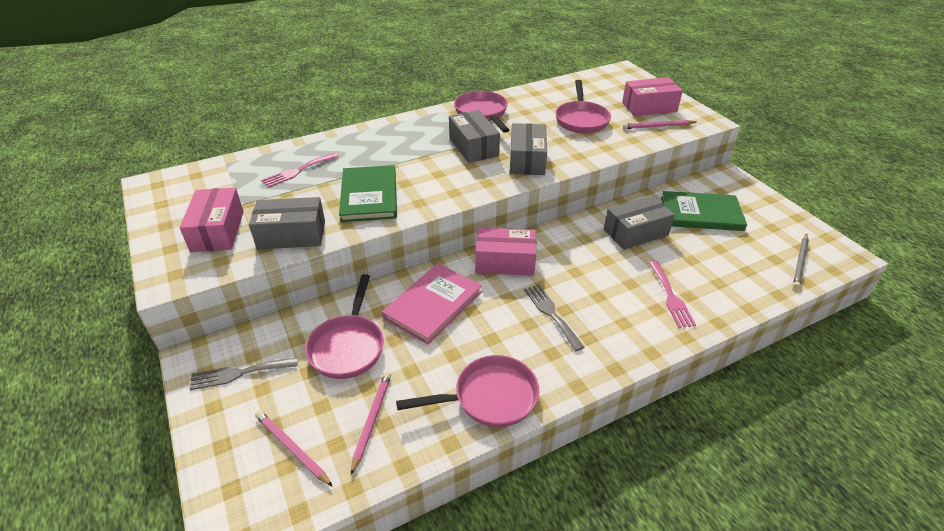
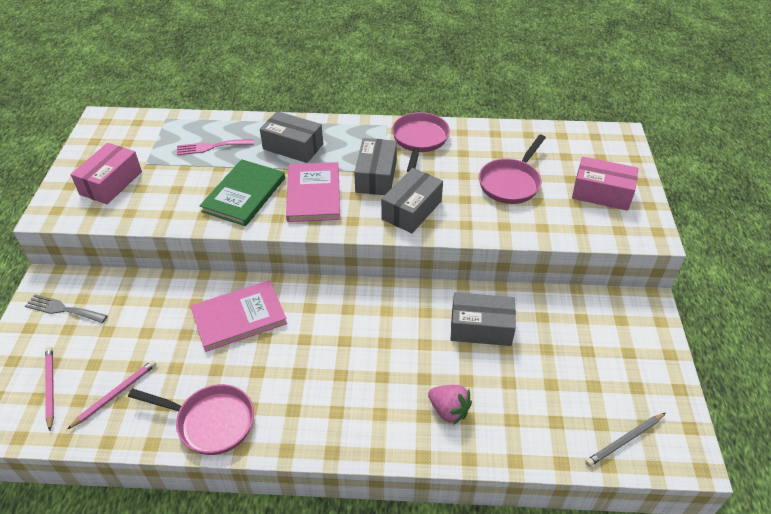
camera: 30 degrees right, 5 degrees up
grey box [249,197,325,249] -> grey box moved to [260,111,323,163]
pink pan [305,274,384,379] -> none
pink box [475,227,536,276] -> none
grey fork [524,284,585,351] -> none
pink pencil [623,120,696,129] -> none
pink fork [649,261,696,328] -> pink strawberry [428,385,472,425]
green book [661,191,747,231] -> none
none -> pink book [286,162,340,222]

